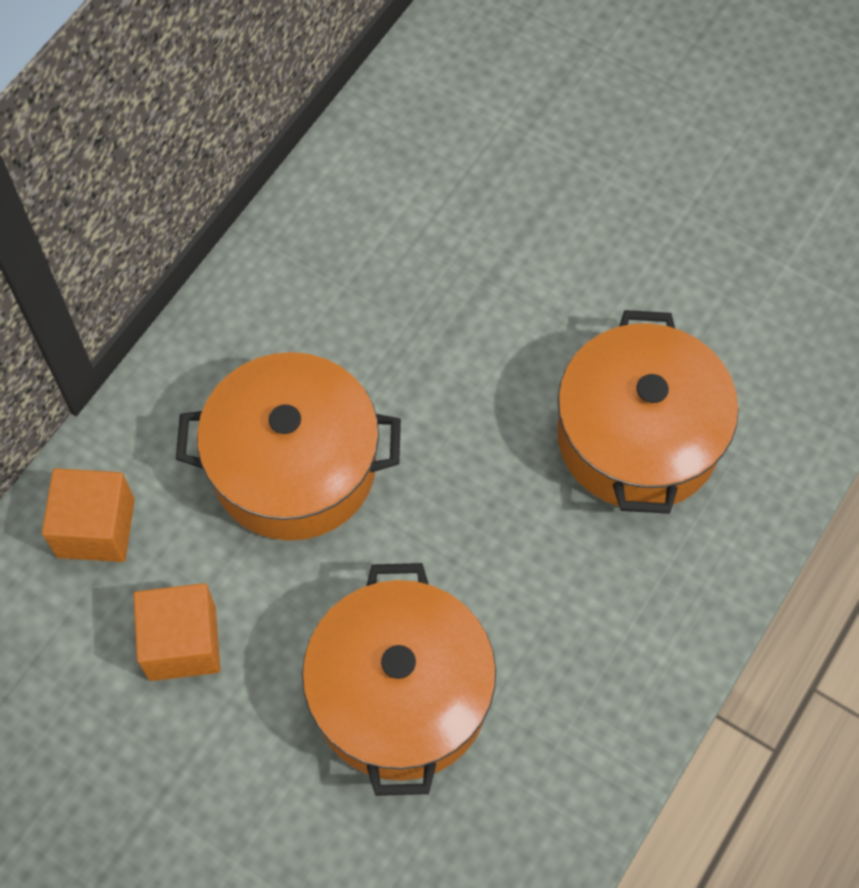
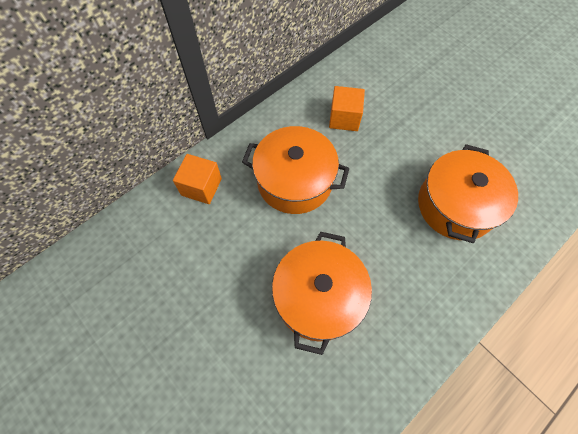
camera: 15 degrees right, 0 degrees up
orange cube [133,583,220,681] -> orange cube moved to [329,86,365,131]

